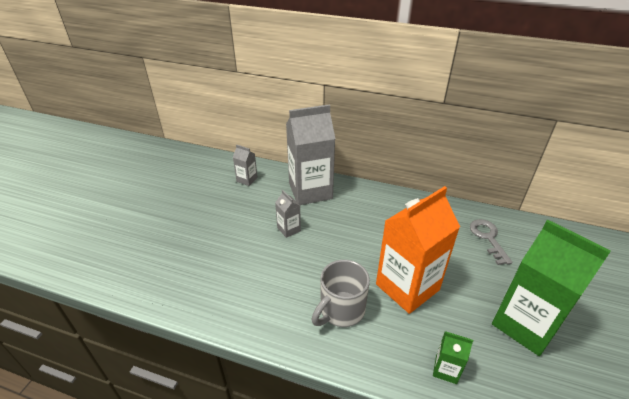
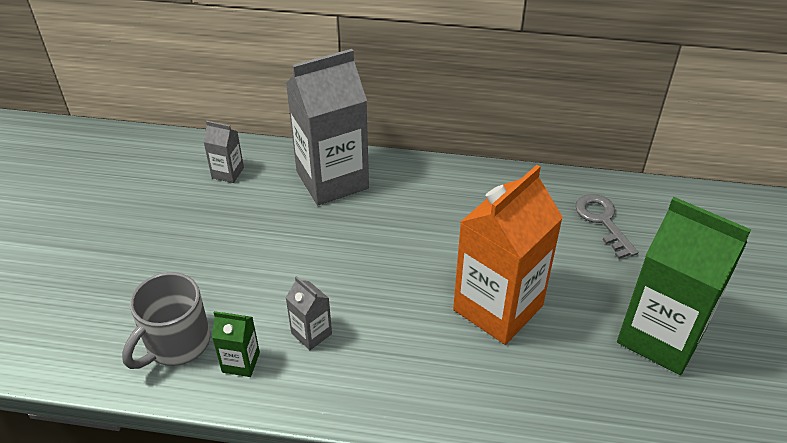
camera: 10 degrees left, 5 degrees up
grey carton [275,190,301,238] -> grey carton moved to [286,276,332,350]
grey mug [311,260,370,327] -> grey mug moved to [122,272,210,369]
green carton [433,331,473,384] -> green carton moved to [212,311,260,377]

